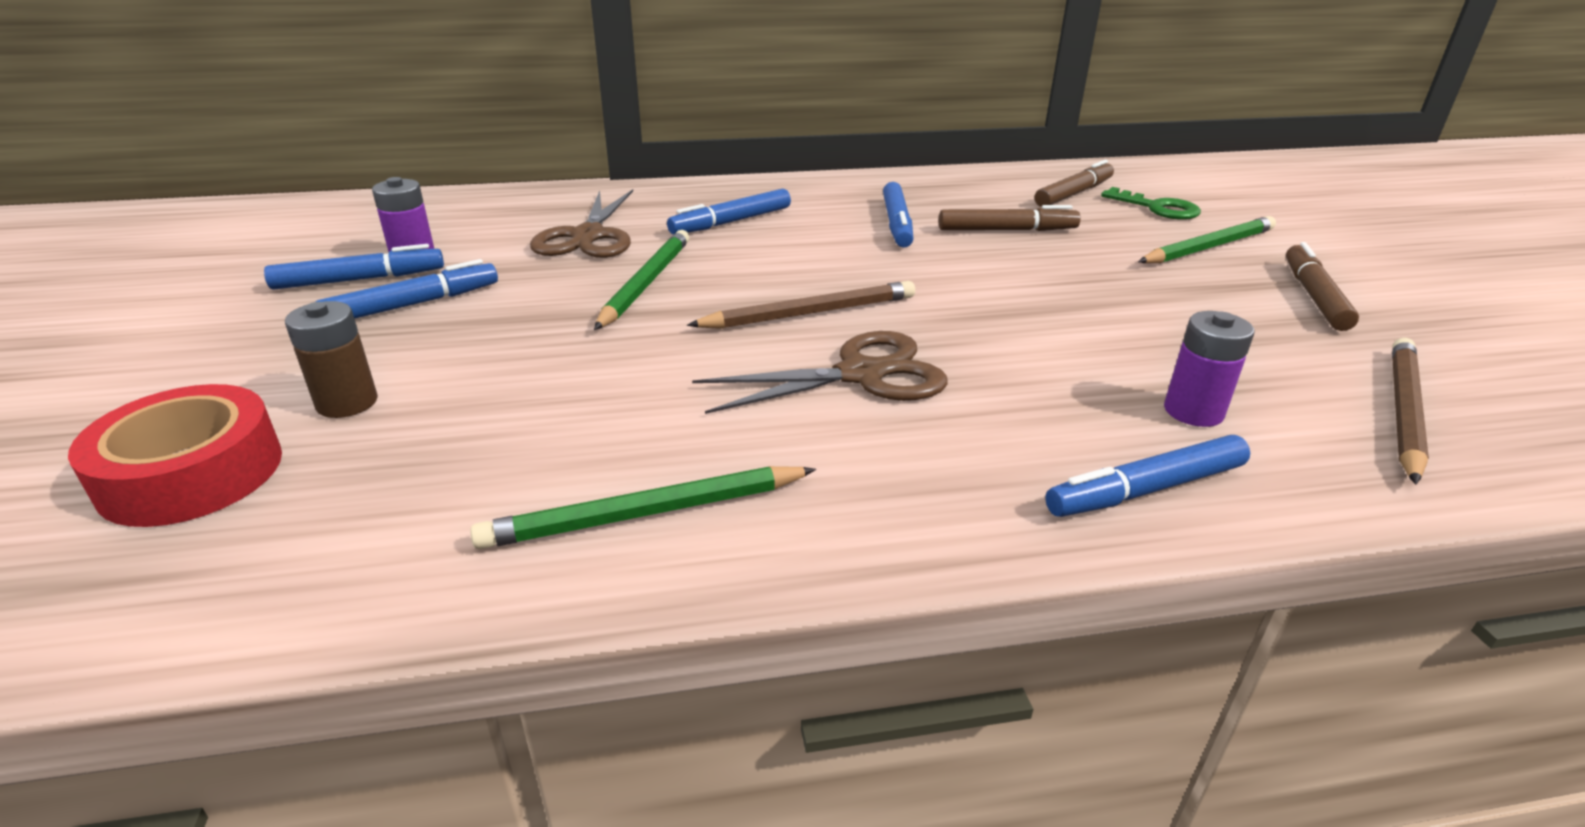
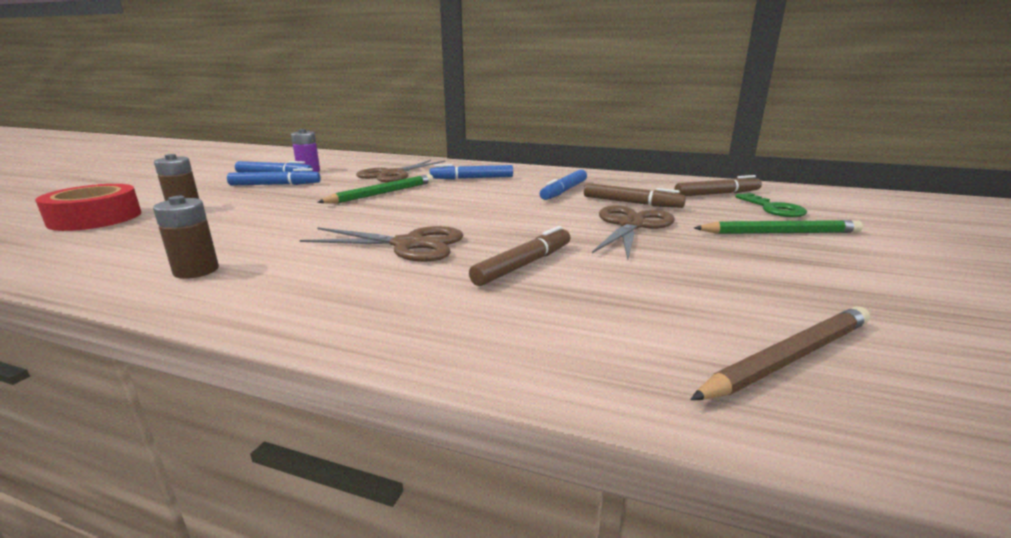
camera: 30 degrees right, 10 degrees down
green pencil [470,466,816,549] -> brown battery [153,196,219,279]
brown pencil [687,281,915,329] -> none
blue marker [1045,435,1250,517] -> none
purple battery [1164,311,1254,427] -> none
brown marker [1286,242,1359,331] -> brown marker moved to [469,226,570,286]
none -> brown scissors [592,205,675,260]

